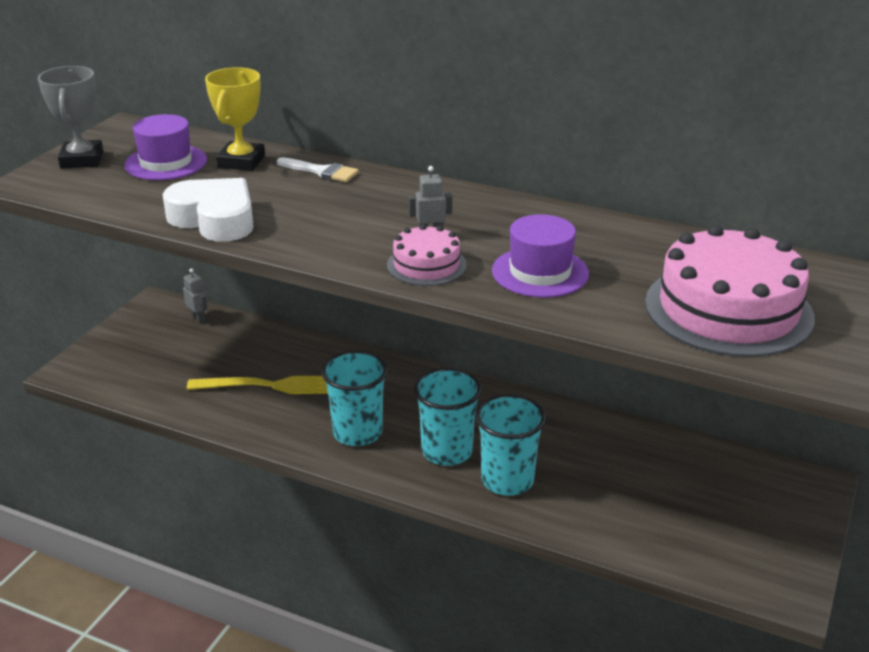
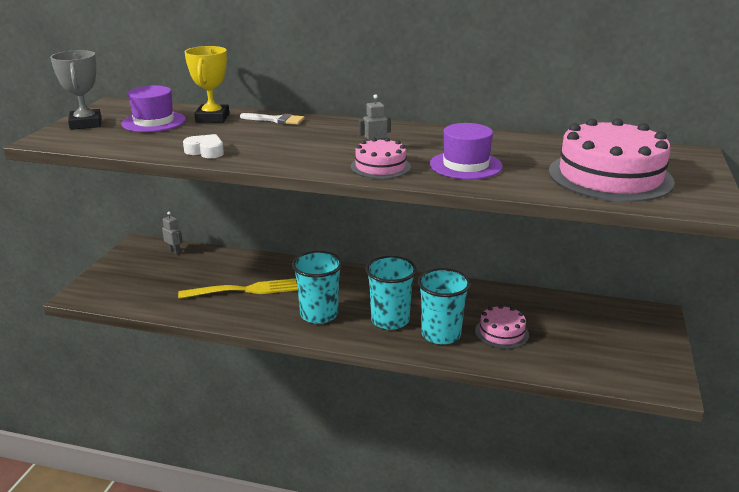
camera: 10 degrees left, 5 degrees down
white heart [162,178,254,242] -> white heart [183,134,224,158], size x0.55
none -> pink cake [475,305,529,349]

